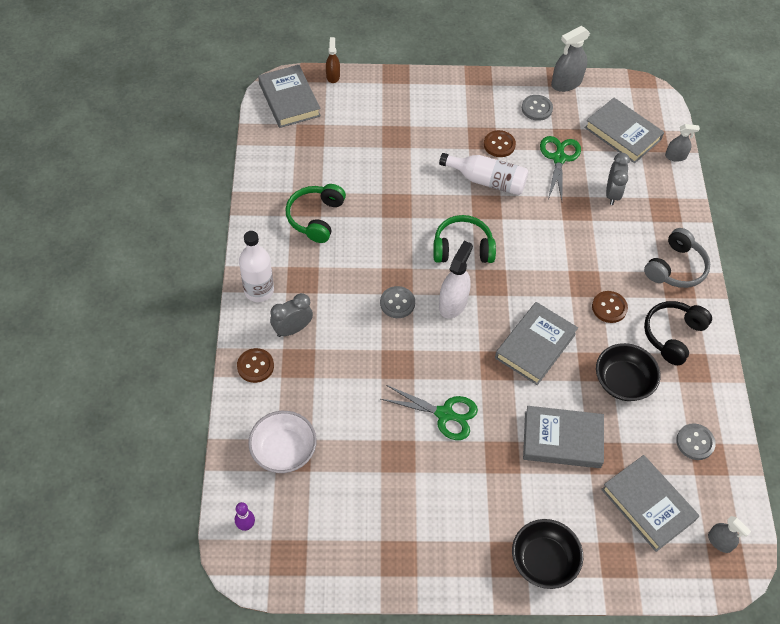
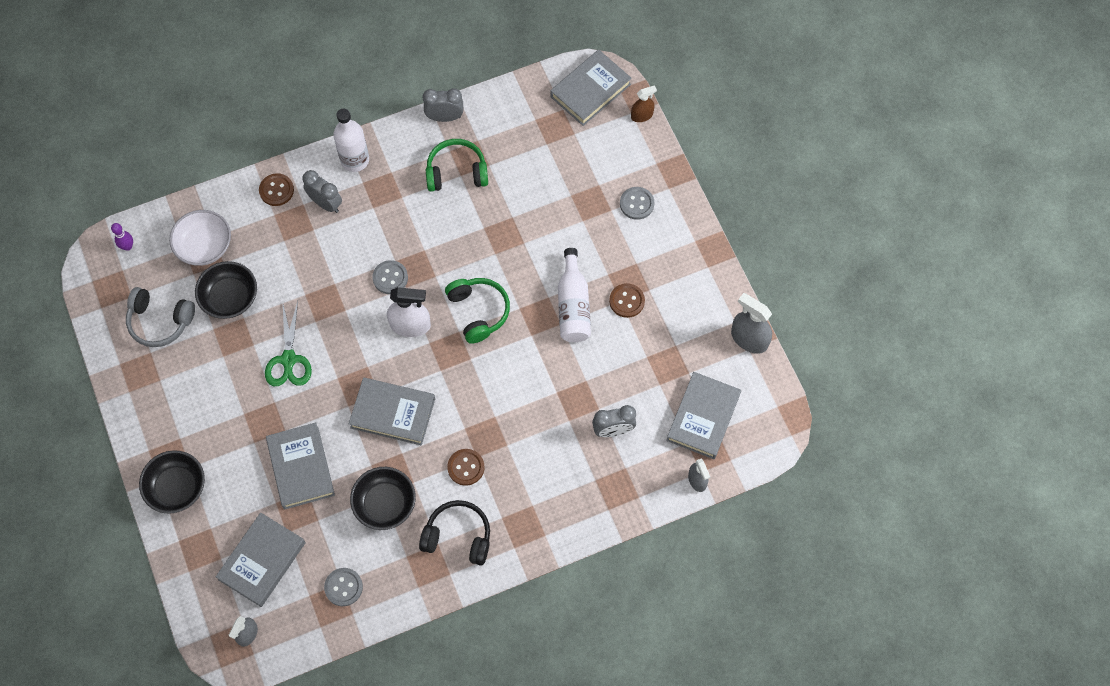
camera: 70 degrees right, 10 degrees up
grey button [522,95,553,121] -> grey button moved to [620,187,654,220]
green scissors [540,136,581,201] -> none
grey headphones [644,228,710,288] -> grey headphones moved to [126,287,195,347]
none -> black bowl [195,261,257,319]
none -> grey clock [422,88,463,122]

